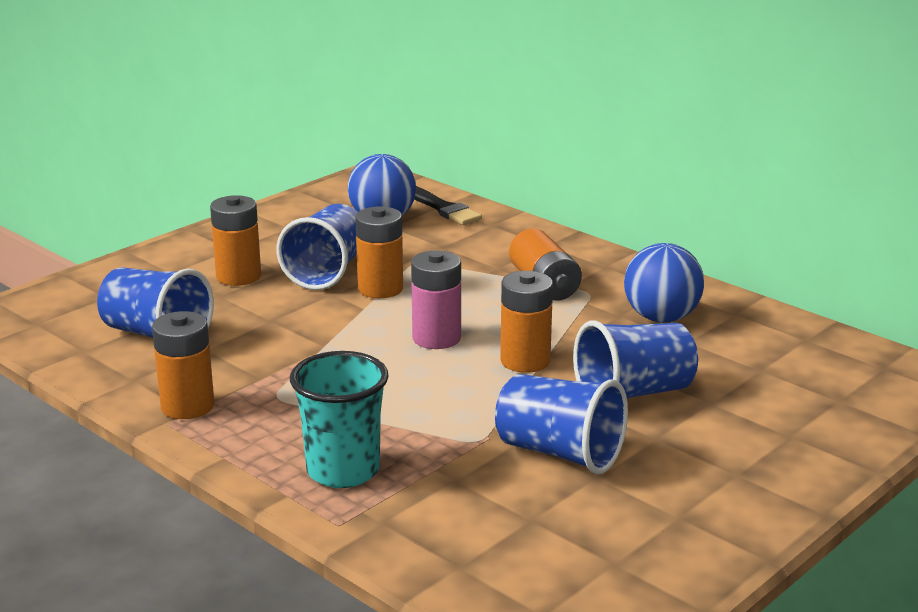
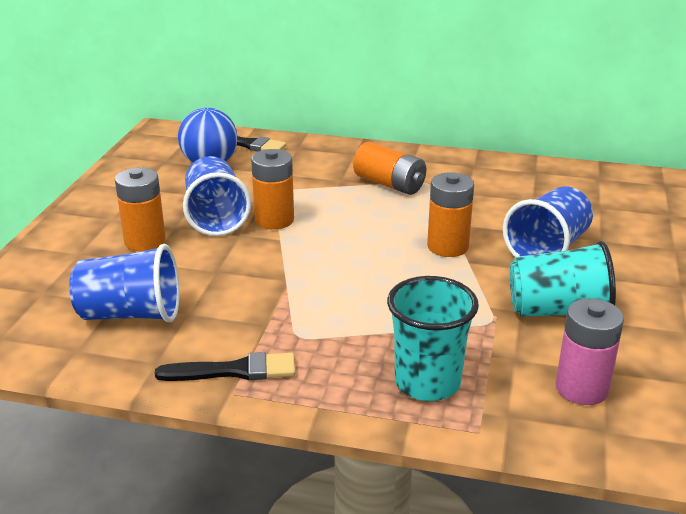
camera: 30 degrees left, 5 degrees up
orange battery [152,311,214,419] -> black brush [155,352,296,381]
pink battery [411,251,461,349] -> pink battery moved to [556,298,624,405]
blue cup [495,374,628,474] -> turquoise cup [510,241,616,317]
blue ball [624,243,704,323] -> none

